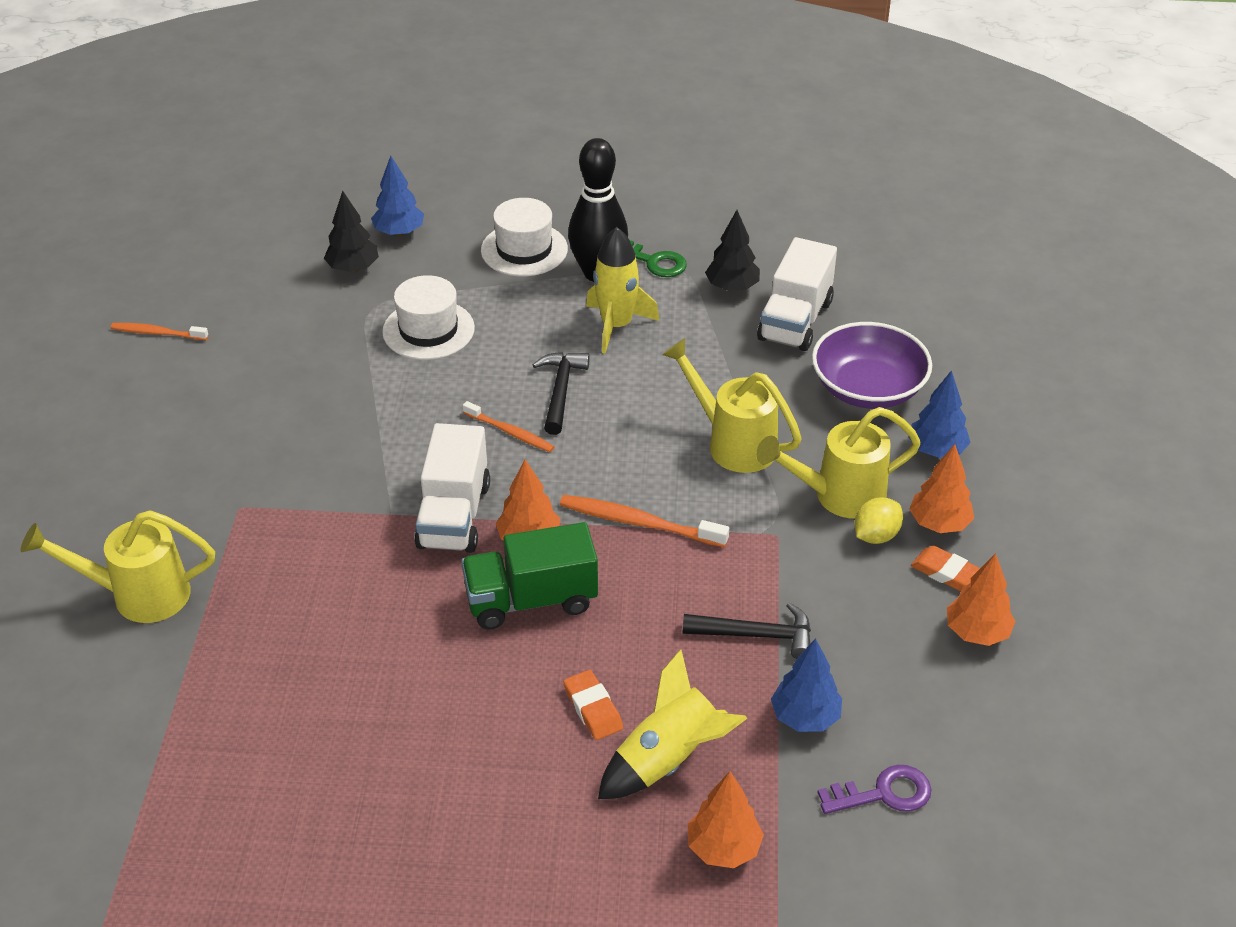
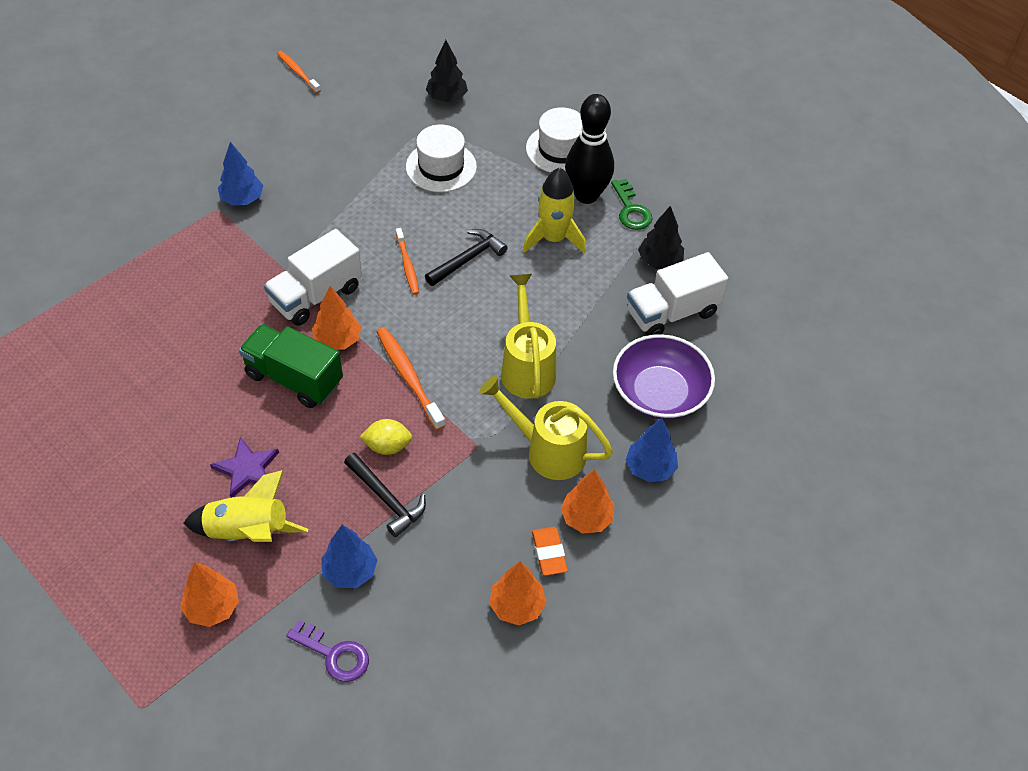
camera: 40 degrees right, 10 degrees up
yellow watering can [21,510,215,623] -> none
blue tree [371,156,424,236] -> blue tree moved to [218,142,264,205]
orange eraser [564,670,623,740] -> purple star [210,437,279,498]
yellow lemon [854,497,903,544] -> yellow lemon moved to [360,419,412,455]

